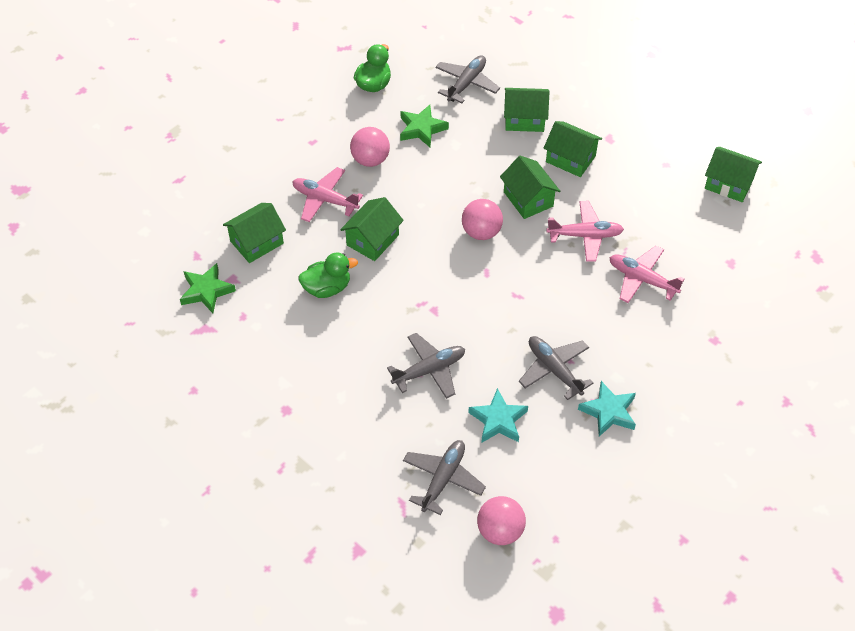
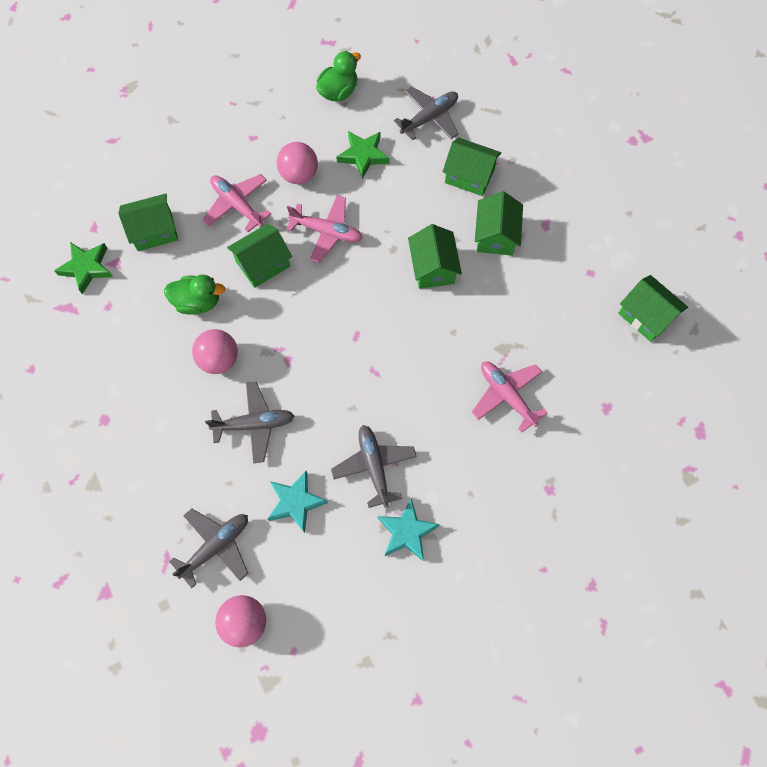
camera: 20 degrees right, 15 degrees up
pink ball [462,199,503,240] -> pink ball moved to [192,329,238,374]
green house [543,121,602,177] -> green house turned 45 degrees clockwise [475,191,523,255]
pink plane [546,201,624,262] -> pink plane moved to [286,195,363,263]

